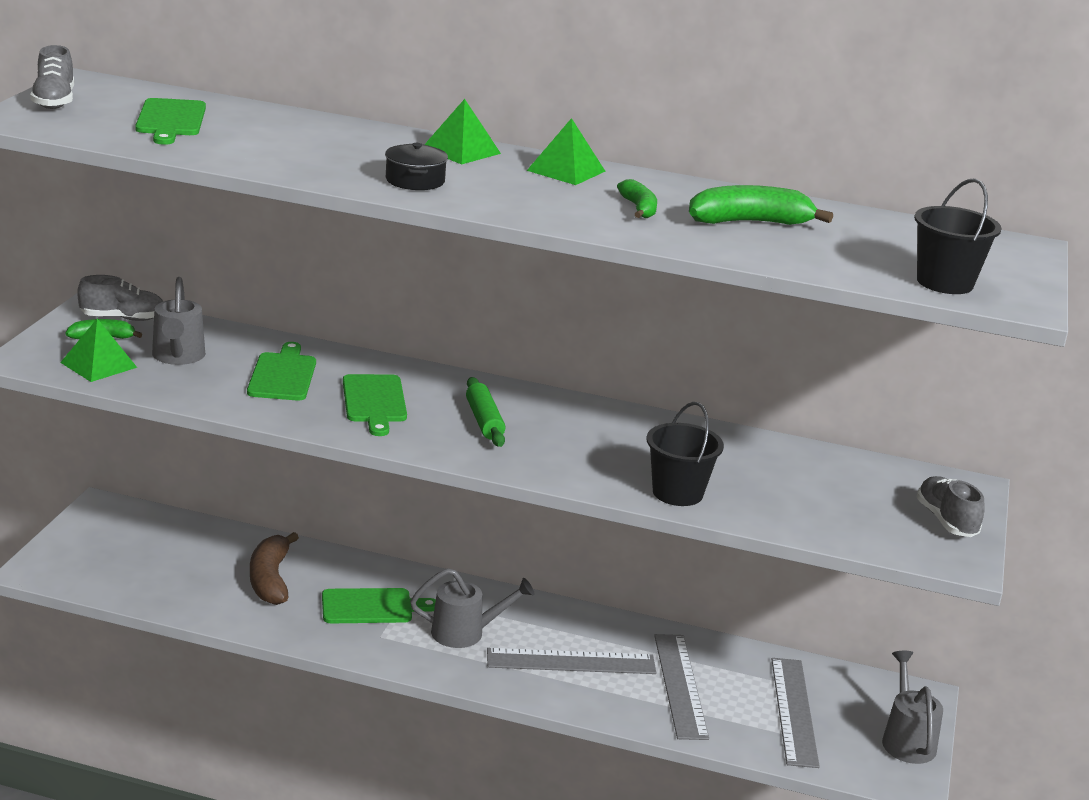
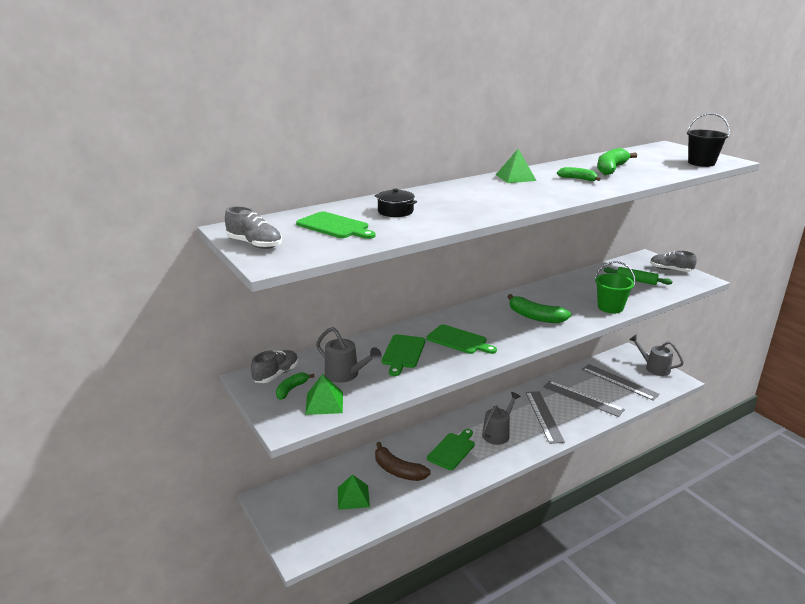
camera: 45 degrees left, 0 degrees up
green cutting board [247,342,316,401] -> green cutting board turned 120 degrees counterclockwise [381,335,426,376]
black pot [385,143,448,190] -> black pot moved to [375,188,417,217]
green pyramid [424,99,501,164] -> green pyramid moved to [338,474,370,510]
green rolling pin [466,377,506,447] -> green rolling pin moved to [604,267,673,285]
grey ruler [487,648,656,674] -> grey ruler turned 45 degrees counterclockwise [526,391,565,444]
black bucket [647,402,724,506] -> green bucket [595,261,635,313]
none -> green banana [507,294,571,323]

